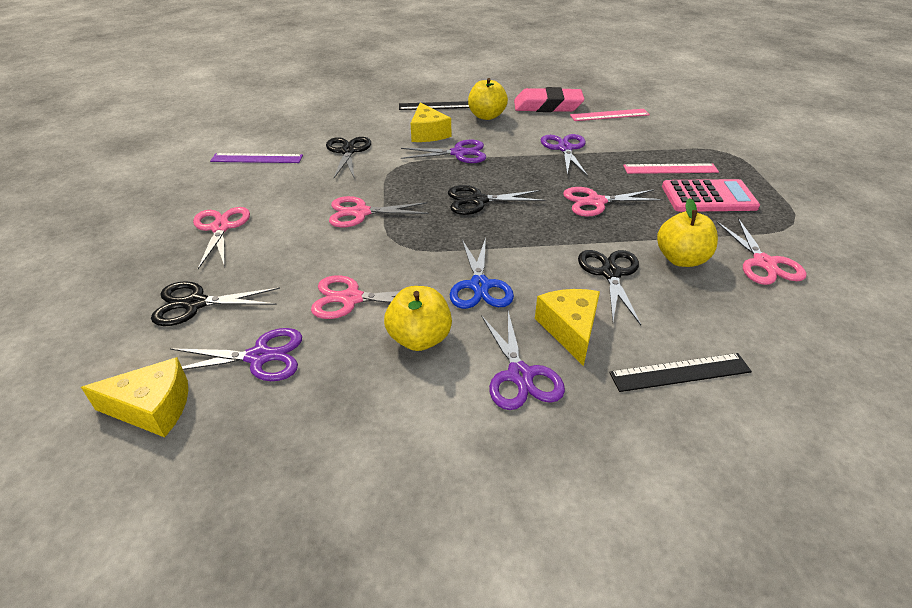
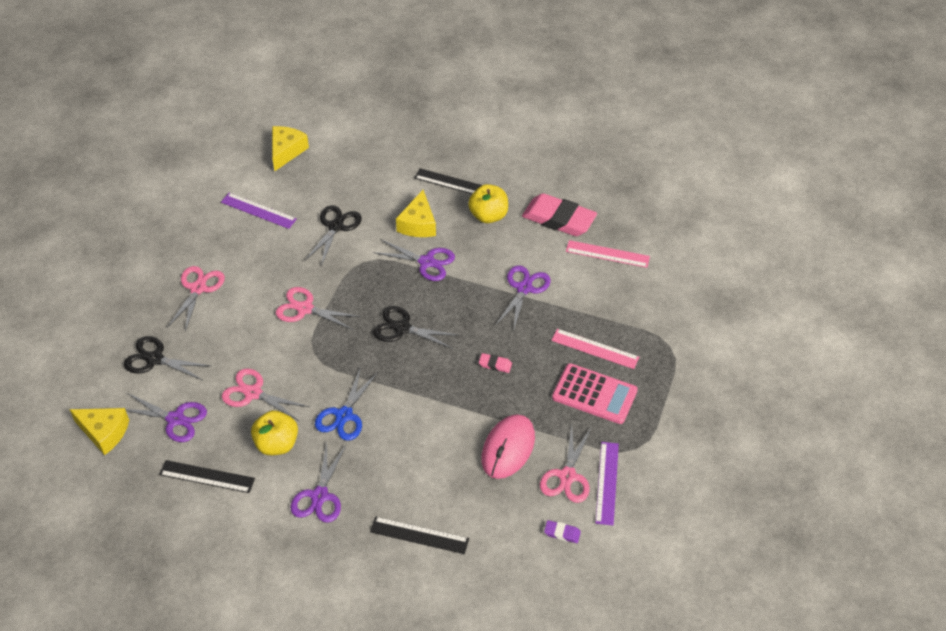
camera: 25 degrees right, 10 degrees up
yellow cheese [535,289,600,366] -> yellow cheese moved to [272,126,309,171]
pink scissors [563,187,664,217] -> pink eraser [479,353,512,373]
black scissors [578,250,641,325] -> none
yellow apple [657,198,718,267] -> pink mouse [481,414,535,479]
none -> black ruler [159,460,255,493]
none -> purple eraser [544,520,581,543]
none -> purple ruler [595,442,619,526]

